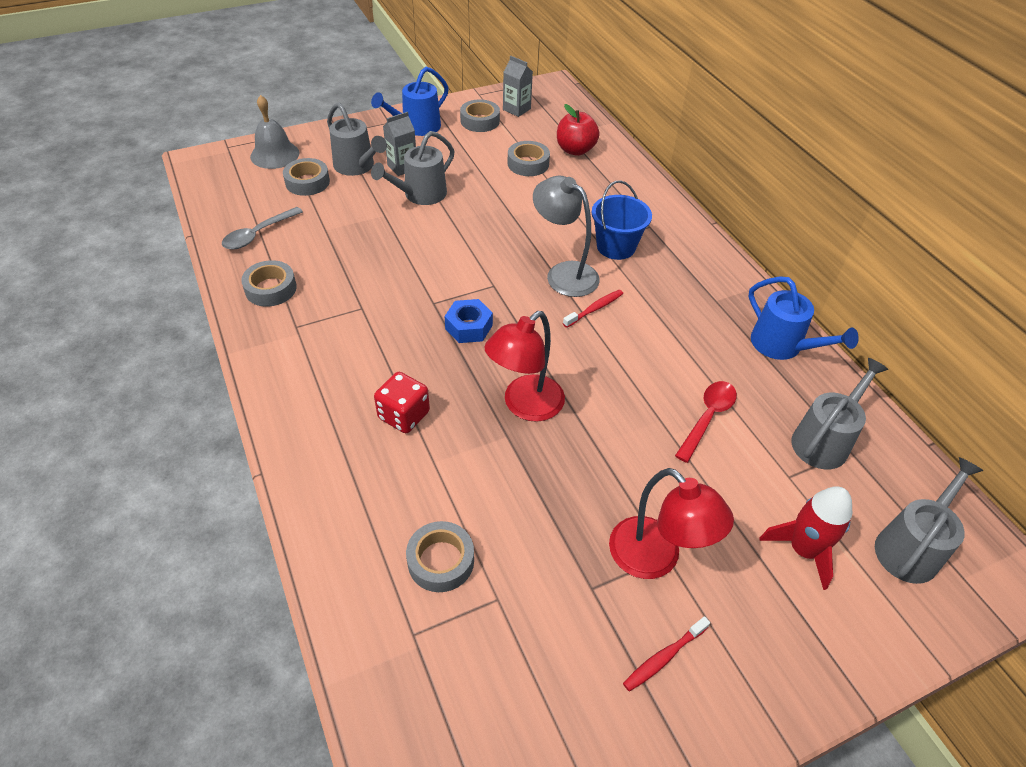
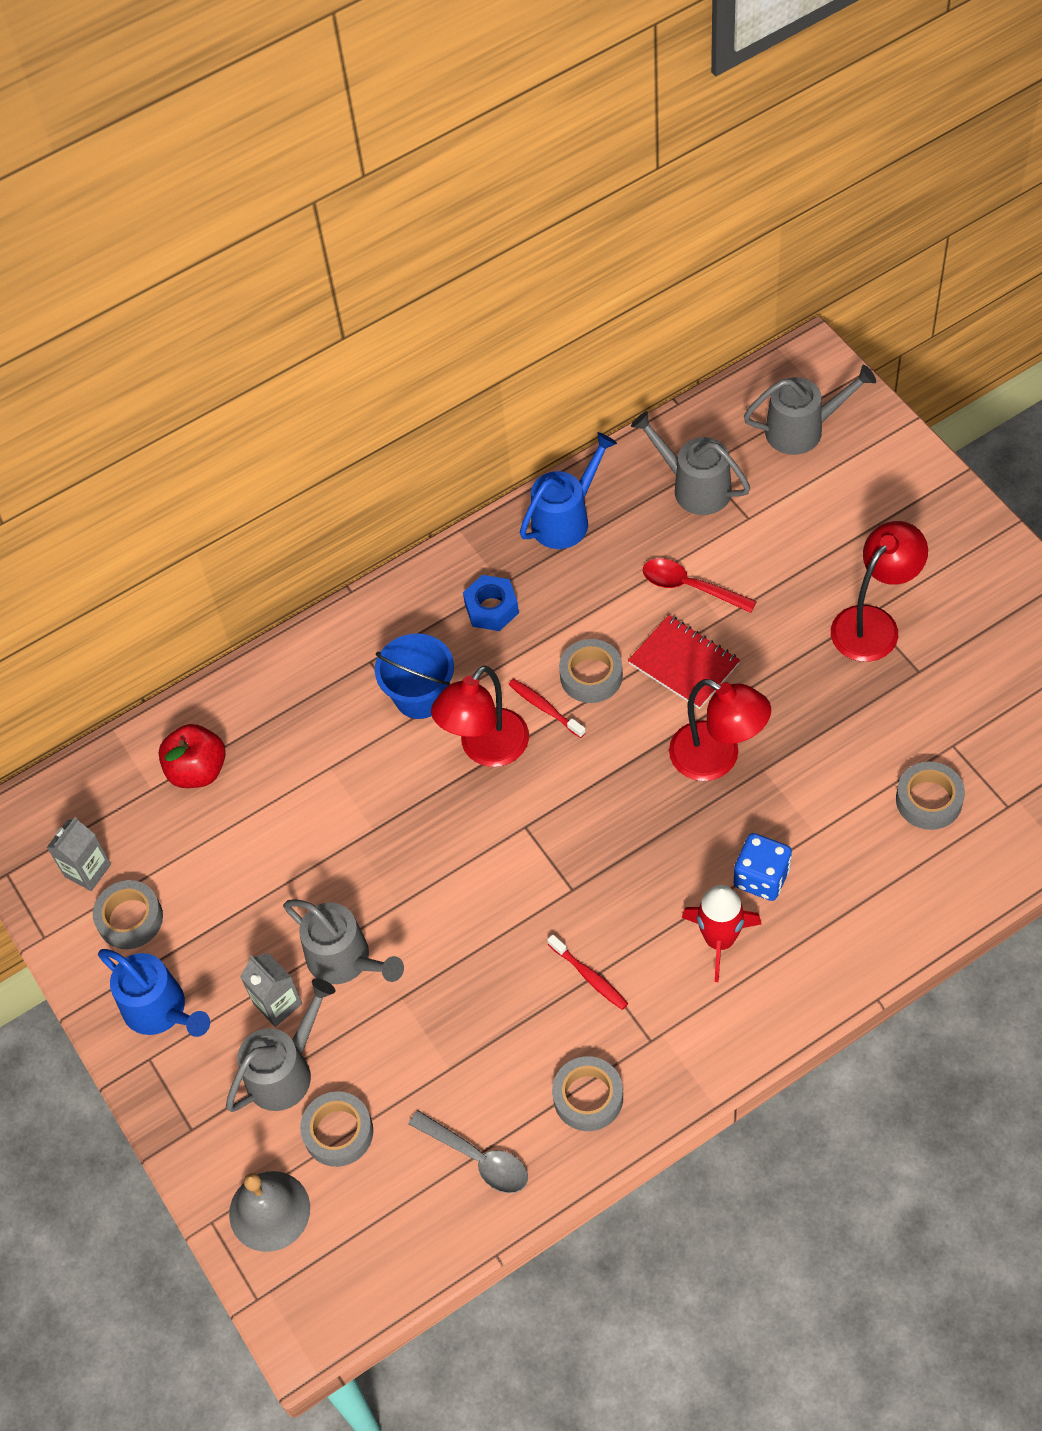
camera: 90 degrees left, 10 degrees up
red dice [374,372,430,433] -> blue dice [734,833,792,901]
blue nut [444,299,493,343] -> blue nut moved to [463,575,519,631]
grey tape [507,141,550,176] -> grey tape moved to [559,639,623,703]
grey lamp [533,176,600,297] -> red lamp [431,665,529,767]
red toothbrush [623,616,710,691] -> red toothbrush moved to [547,934,628,1010]
red rocket [759,486,852,590] -> red rocket moved to [682,885,761,982]
grey watering can [875,457,983,584] -> grey watering can turned 135 degrees clockwise [744,365,876,455]
none -> red notebook [628,615,740,709]

